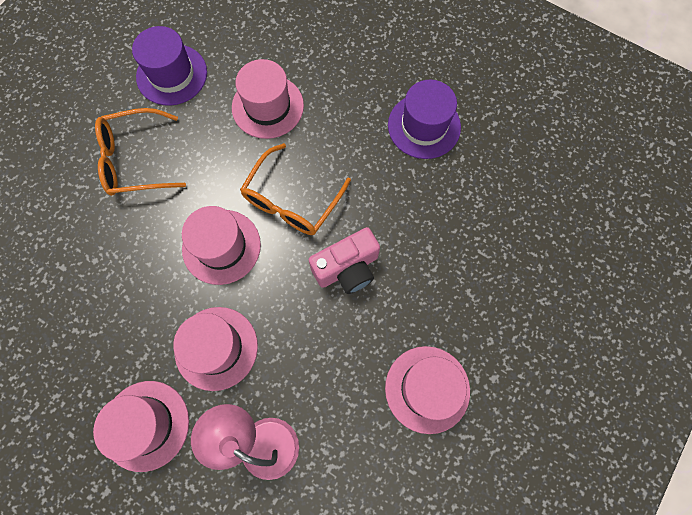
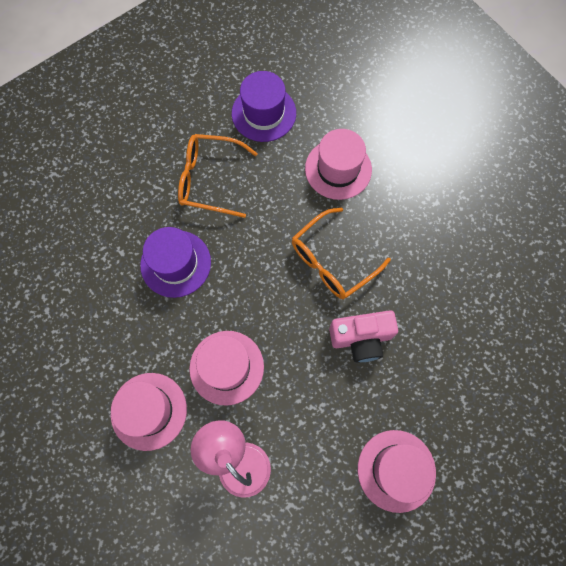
camera: 20 degrees right, 0 degrees up
pink hat [182,206,261,285] -> none
purple hat [388,80,461,159] -> purple hat moved to [140,227,211,298]

